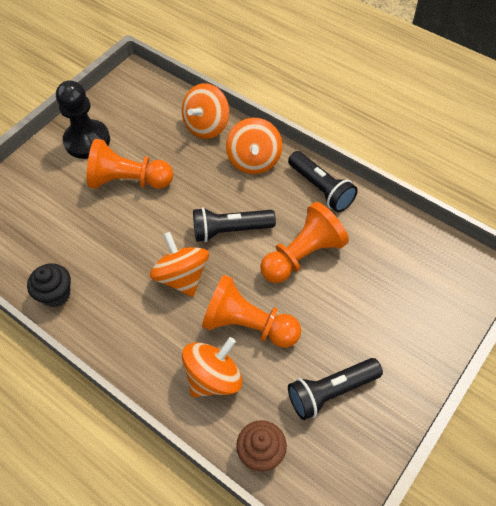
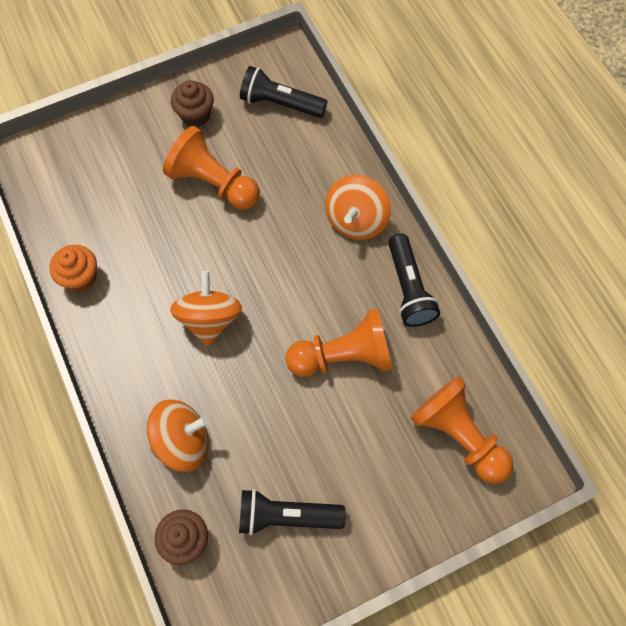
camera: 25 degrees right, 10 degrees up
black cupcake [27,263,71,307] -> orange cupcake [50,245,97,292]
black pawn [56,80,110,159] -> brown cupcake [171,80,214,127]
orange spinning top [182,83,229,139] -> none
black flashlight [193,207,276,242] -> black flashlight moved to [240,66,328,118]
orange pawn [202,275,301,348] -> orange pawn moved to [410,376,513,484]

